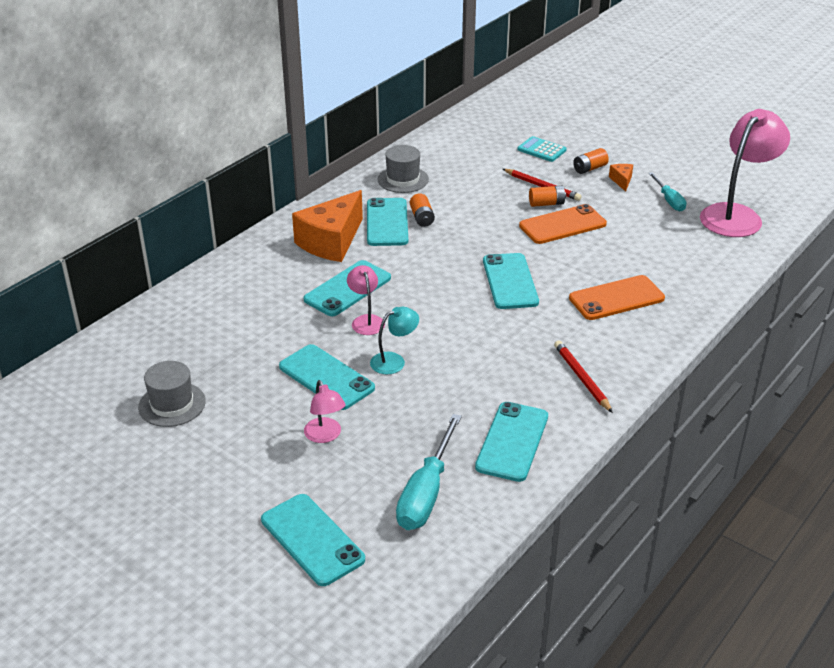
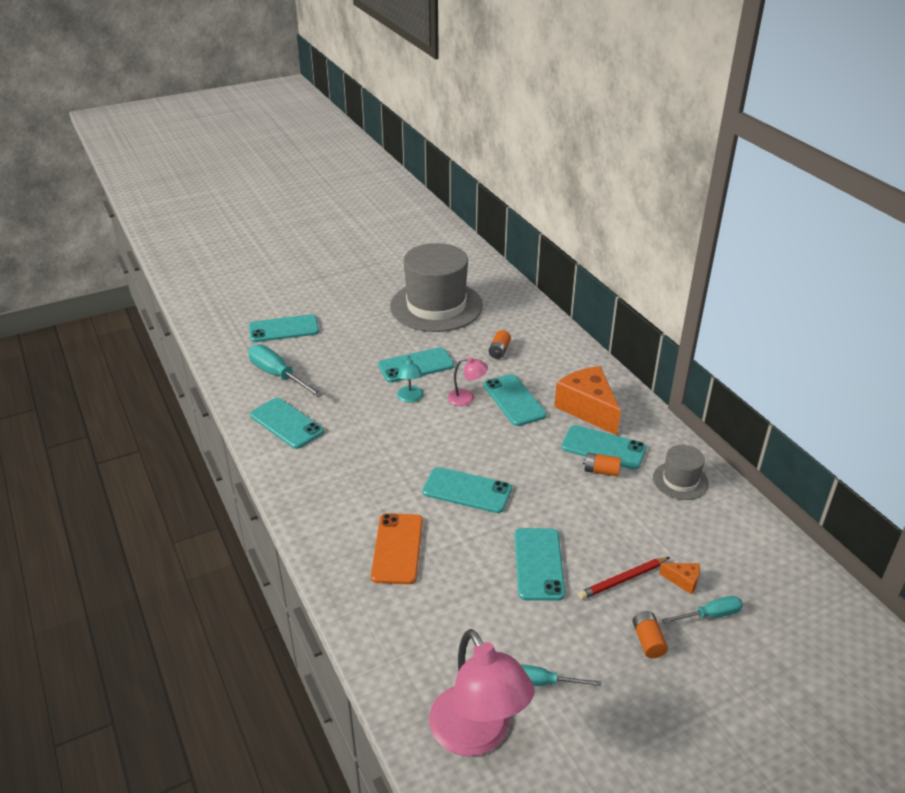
camera: 115 degrees right, 0 degrees up
grey hat [138,361,206,427] -> grey hat [390,243,483,332], size x2.16
pink lamp [304,380,346,443] -> none
turquoise calculator [517,136,567,162] -> turquoise screwdriver [662,596,743,624]
orange phone [519,204,607,244] -> turquoise phone [515,528,565,601]
orange battery [529,186,566,207] -> orange battery moved to [488,330,511,359]
red pencil [554,340,613,413] -> none
orange cheese [609,164,633,192] -> orange cheese moved to [659,563,700,594]

